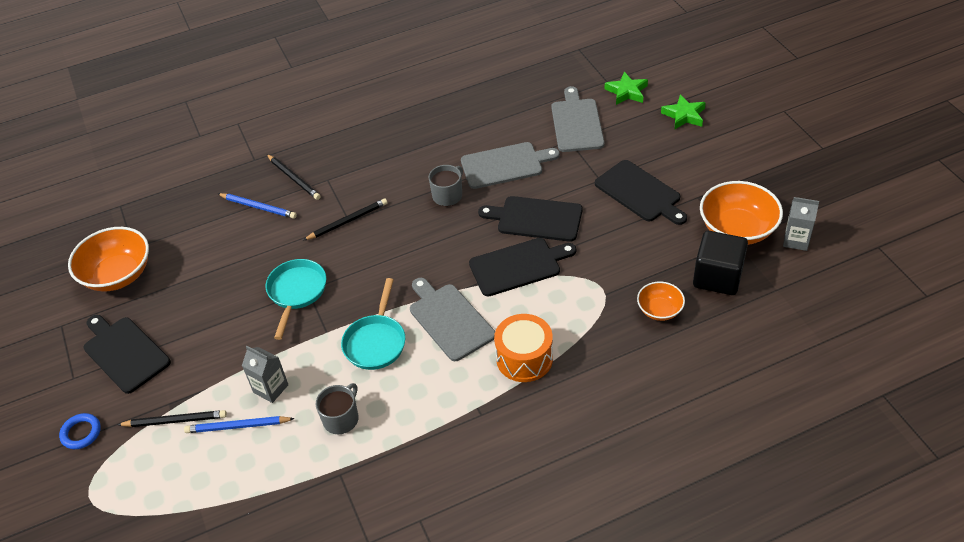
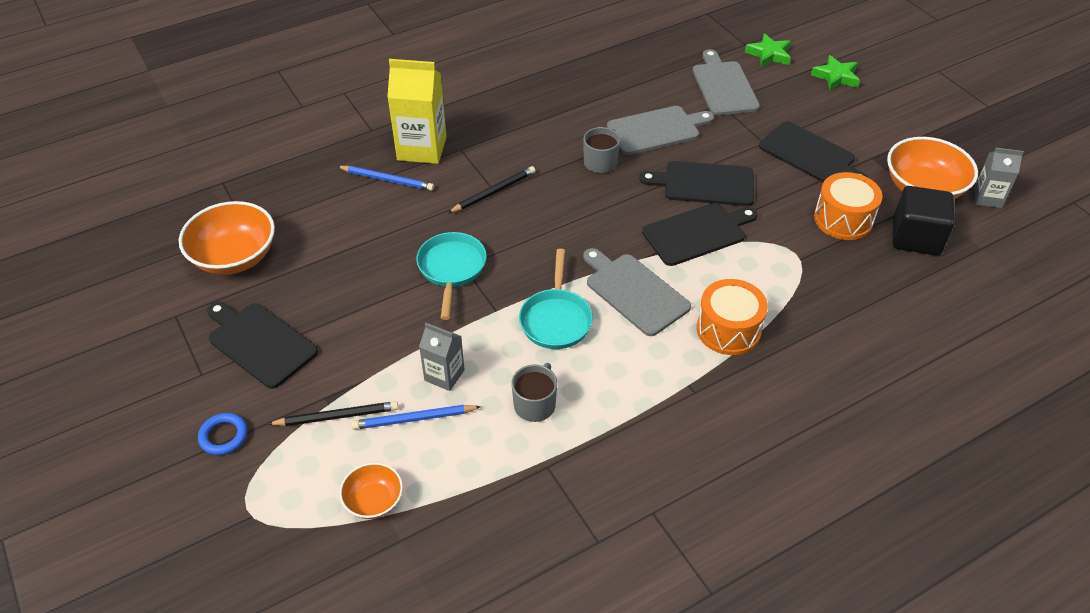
camera: 10 degrees left, 0 degrees up
black pencil [267,154,321,200] -> yellow carton [387,59,447,164]
orange bowl [637,281,685,321] -> orange bowl moved to [339,462,403,519]
none -> orange drum [814,172,882,240]

